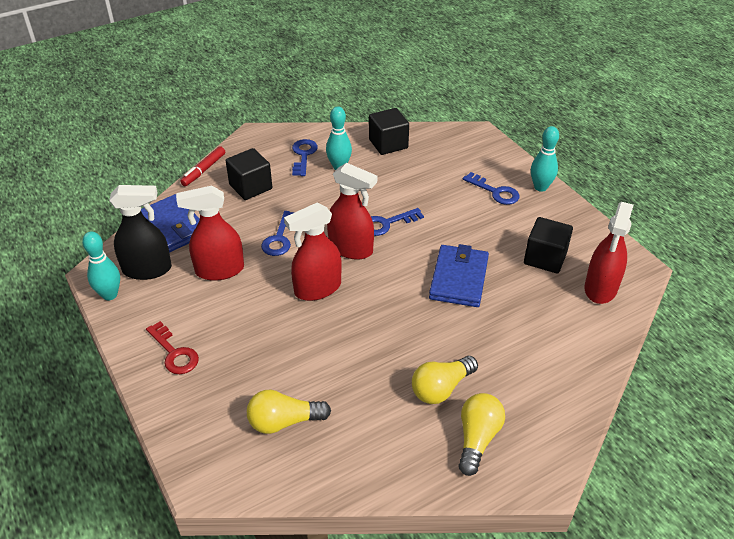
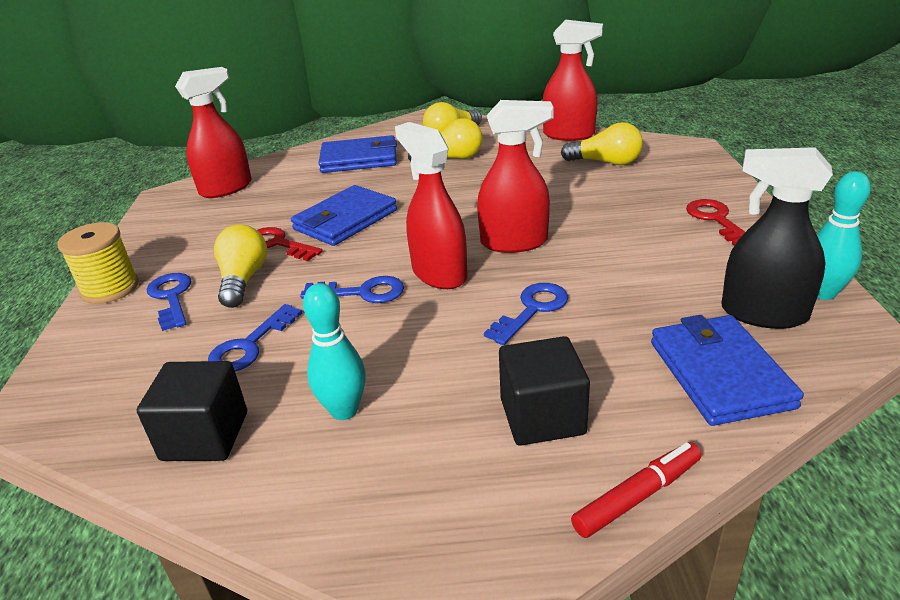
camera: 150 degrees left, 10 degrees down
red spray bottle [176,185,244,281] -> red spray bottle moved to [543,20,603,141]
blue key [292,139,318,176] -> blue key moved to [208,304,302,372]
black cube [524,217,573,273] -> none
turquoise bowling pin [531,126,559,192] -> yellow spool [57,222,139,304]
none -> yellow light bulb [214,224,267,308]
none -> red key [257,227,323,261]
none -> blue wallet [318,135,397,173]

